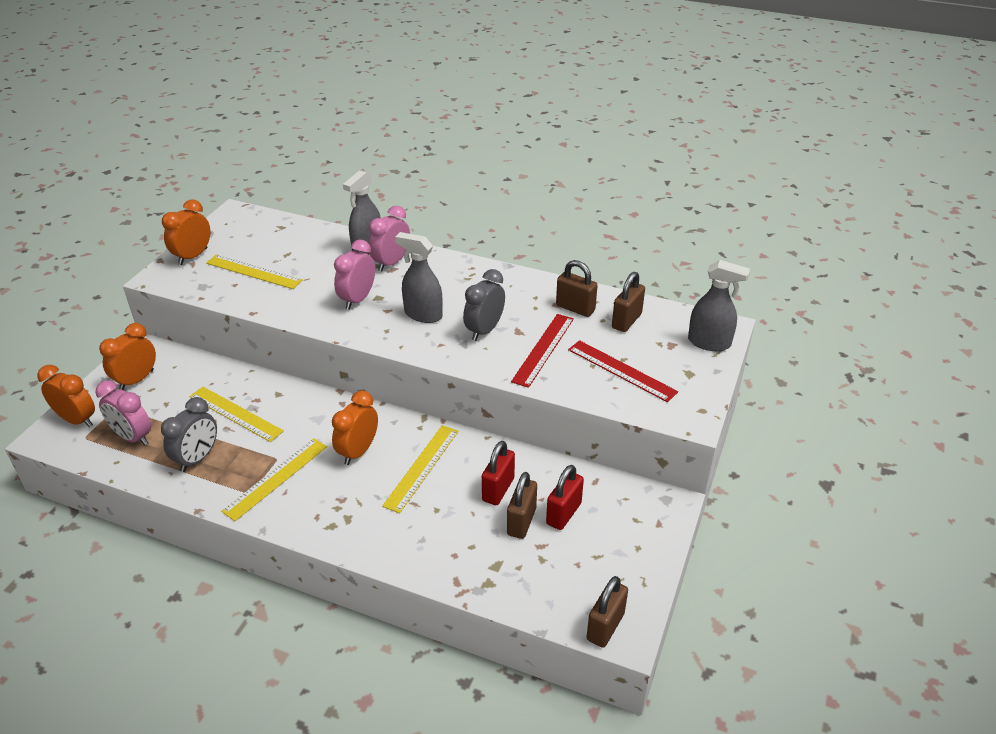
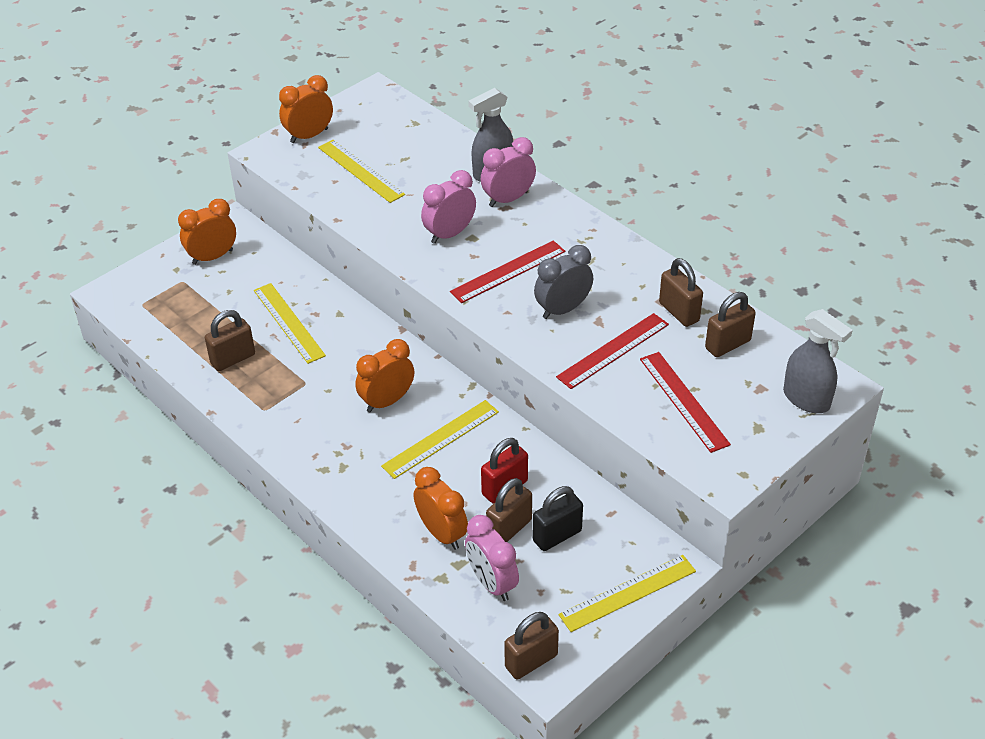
camera: 25 degrees right, 5 degrees up
orange clock [37,365,95,427] -> orange clock moved to [414,467,468,550]
pink clock [96,381,151,446] -> pink clock moved to [465,515,519,601]
grey clock [161,397,217,472] -> brown padlock [205,310,255,371]
yellow ruler [221,438,327,521] -> yellow ruler moved to [559,555,696,632]
grey spray bottle [395,232,443,323] -> red ruler [450,240,565,303]
red padlock [546,465,584,530] -> black padlock [533,486,583,551]

